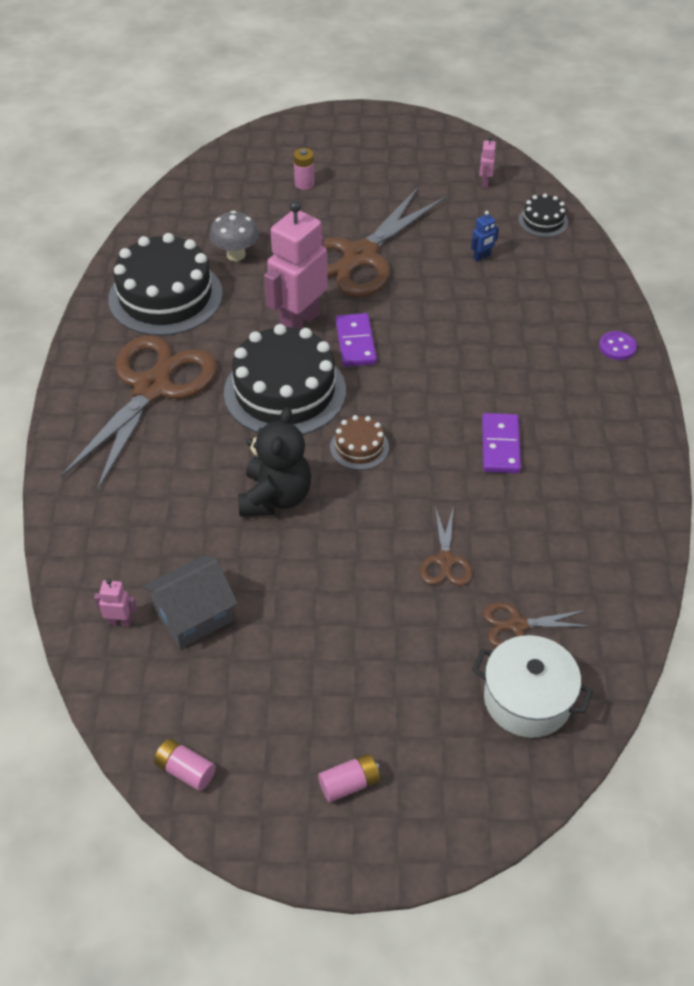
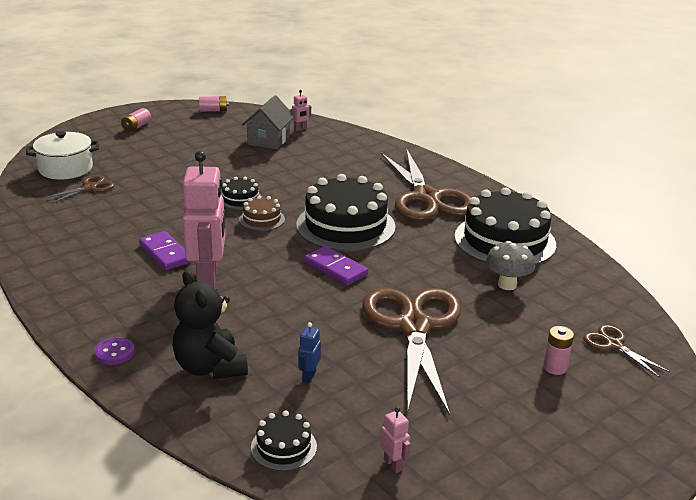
camera: 140 degrees right, 20 degrees down
black teddy bear [238,407,311,516] -> black teddy bear moved to [172,270,248,379]
pink robot [264,201,328,329] -> pink robot moved to [182,151,225,287]
brown scissors [420,506,472,586] -> brown scissors moved to [583,325,670,378]
none -> black cake [221,177,262,210]

